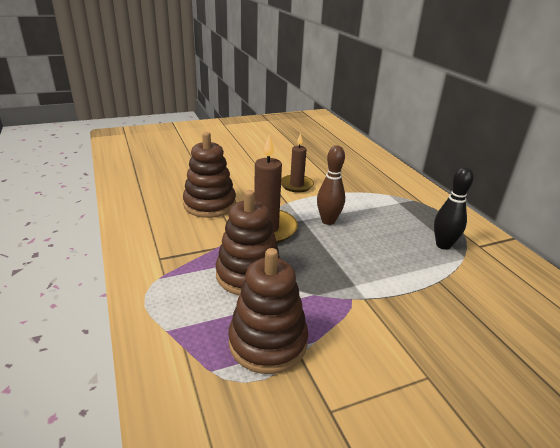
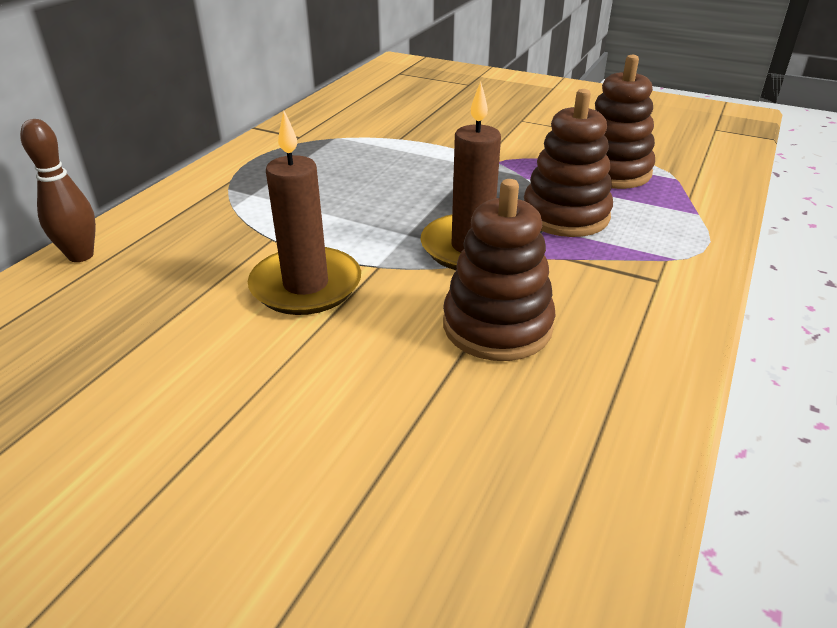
camera: 130 degrees left, 5 degrees up
brown candle [281,133,314,193] -> brown candle [248,111,361,315], size x1.53
brown bowling pin [317,145,345,225] -> brown bowling pin moved to [20,119,96,262]
black bowling pin [434,167,474,250] -> none

